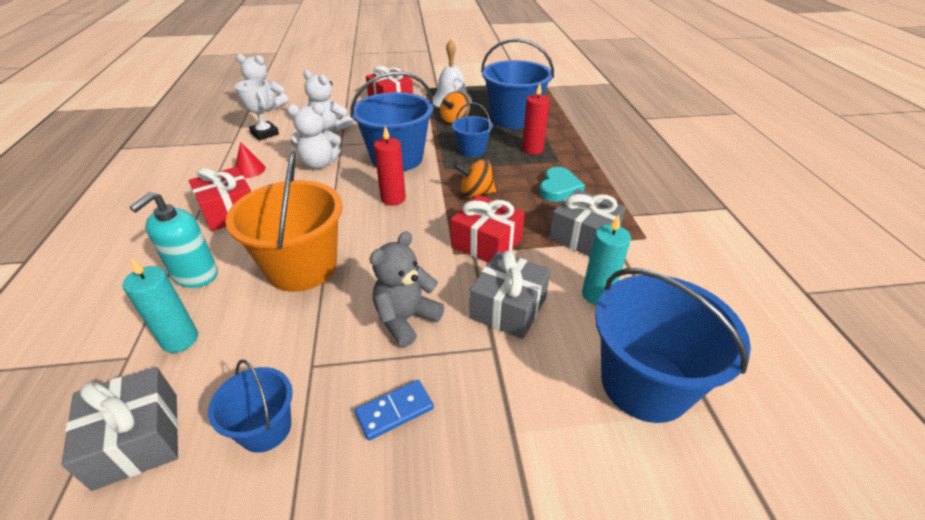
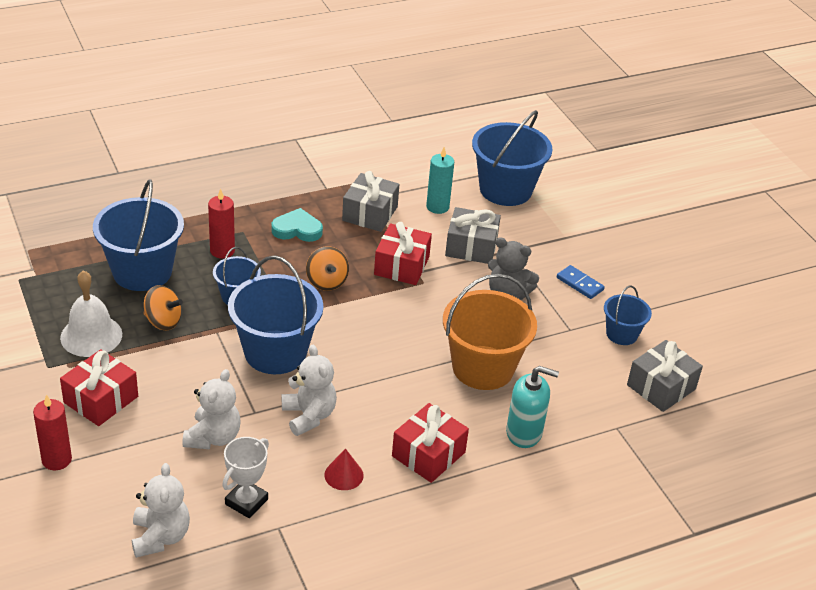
camera: 110 degrees left, 0 degrees up
turquoise candle [123,258,198,353] -> none
red candle [374,126,406,205] -> red candle moved to [33,394,72,470]

